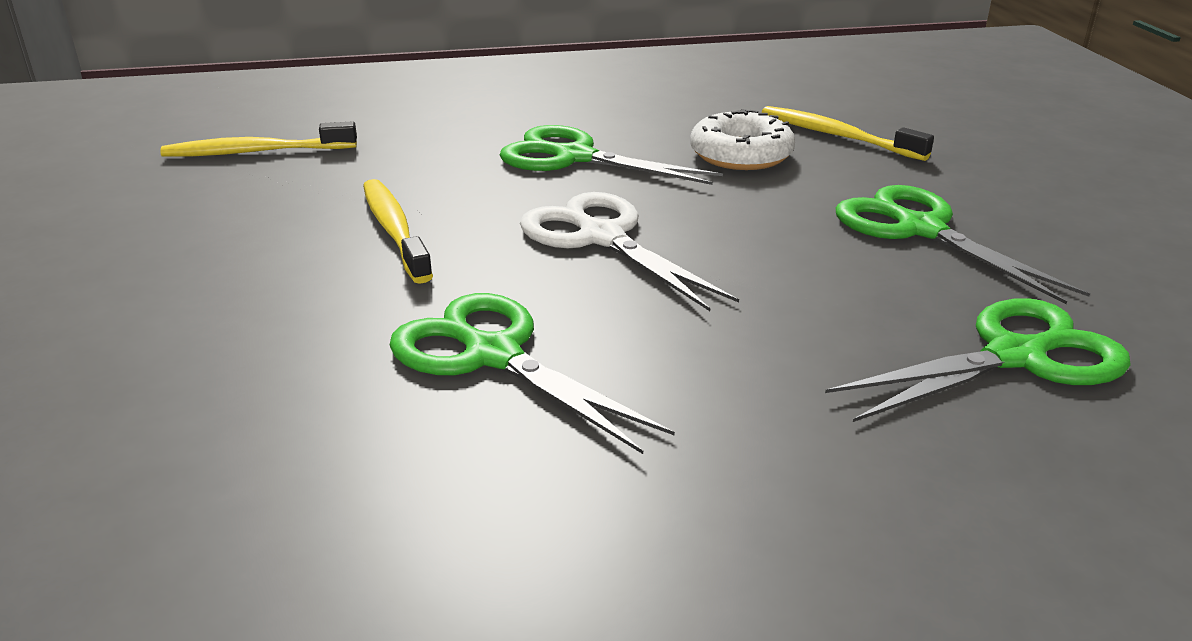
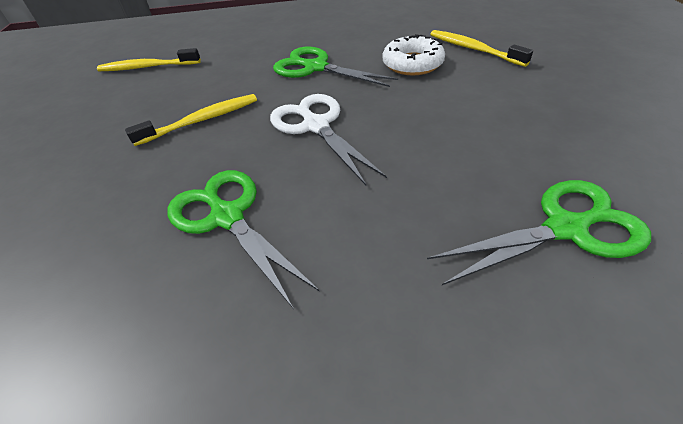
camera: 10 degrees right, 15 degrees up
yellow toothbrush [363,179,433,284] -> yellow toothbrush turned 75 degrees clockwise [125,94,257,146]
green scissors [836,185,1090,304] -> none

